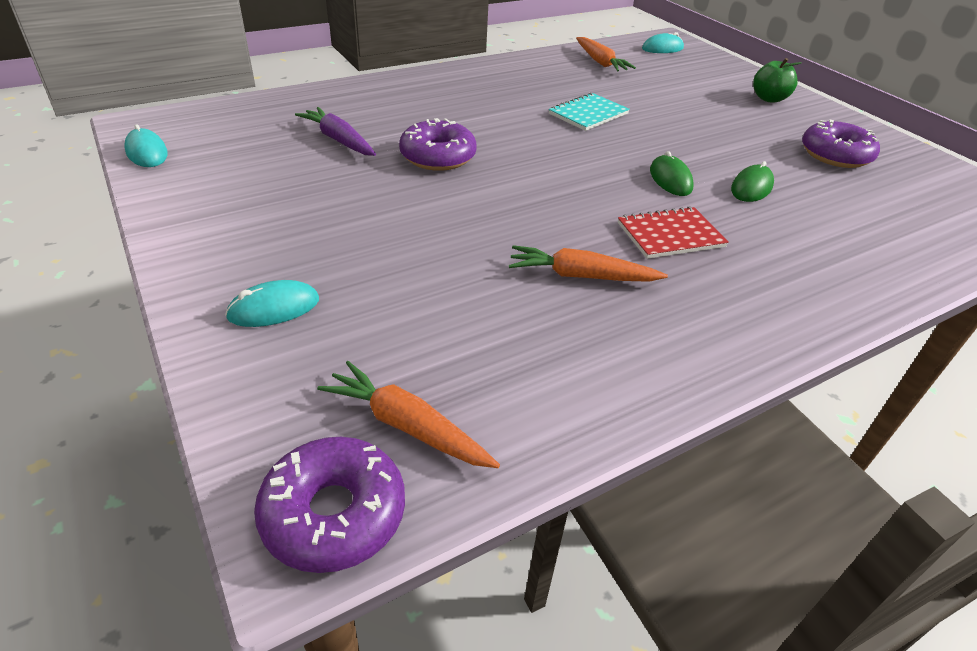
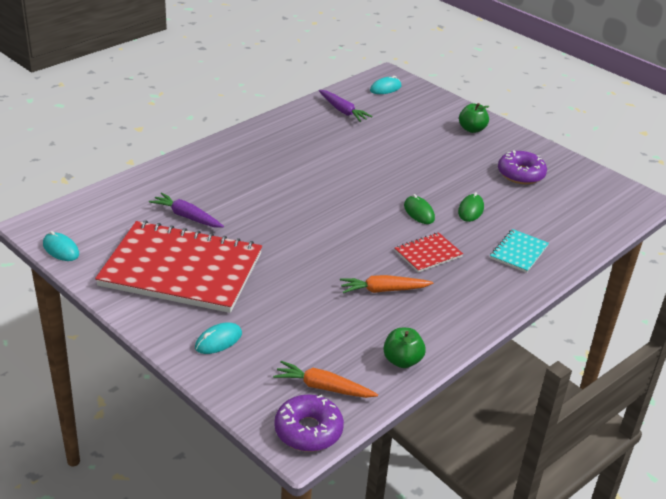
camera: 15 degrees left, 5 degrees down
purple donut [399,118,477,171] -> none
turquoise notebook [548,93,630,131] -> turquoise notebook moved to [490,229,549,273]
orange carrot [576,37,636,71] -> purple carrot [319,90,373,122]
none -> red notebook [95,221,262,313]
none -> green apple [383,328,426,368]

